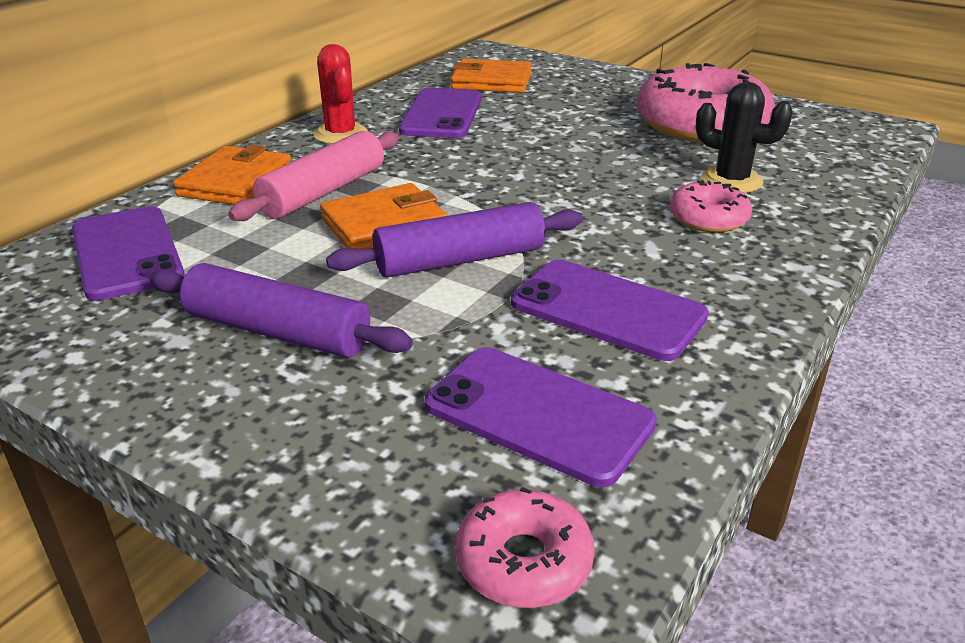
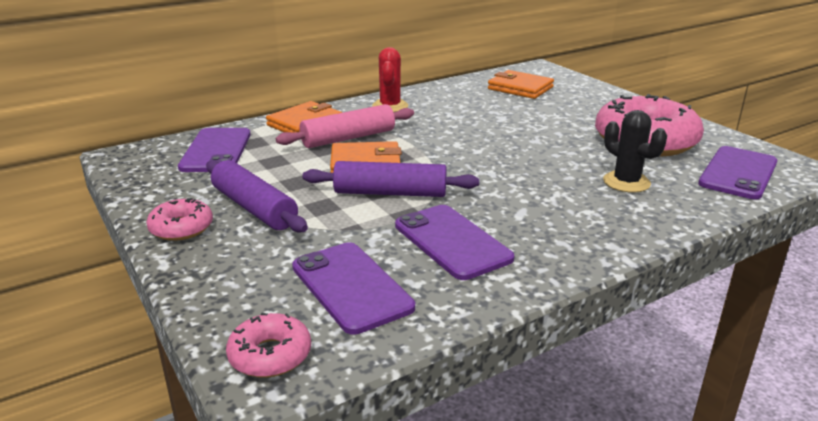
camera: 25 degrees right, 5 degrees down
purple phone [399,88,482,138] -> purple phone moved to [698,146,777,199]
pink donut [669,180,752,233] -> pink donut moved to [146,198,213,241]

